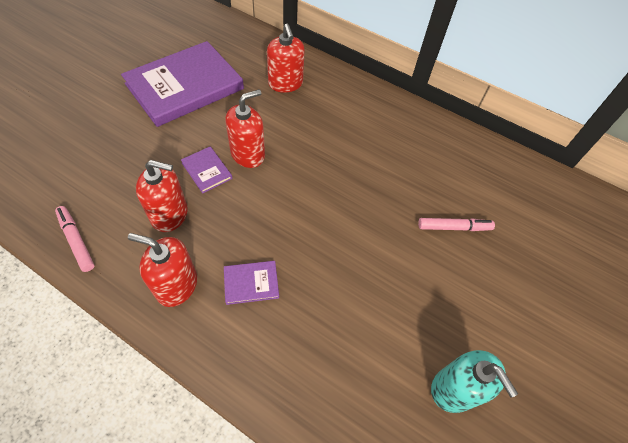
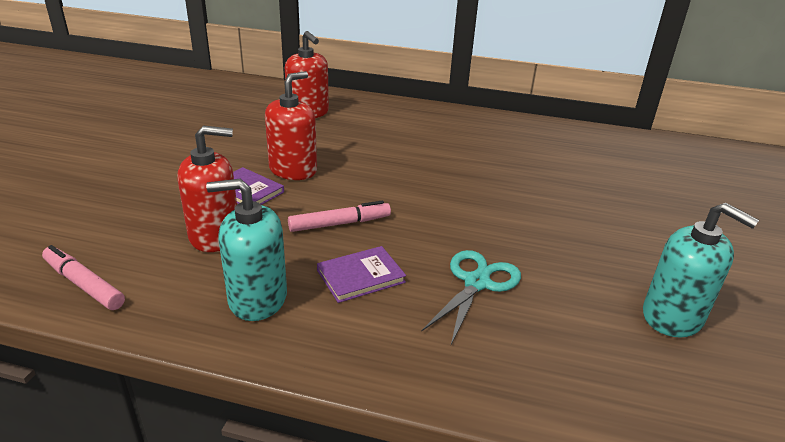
camera: 15 degrees left, 25 degrees down
purple book [121,41,244,127] -> none
red soap dispenser [128,233,197,307] -> turquoise soap dispenser [206,179,287,321]
pink marker [418,218,495,231] -> pink marker moved to [288,201,391,232]
none -> turquoise scissors [421,250,521,344]

